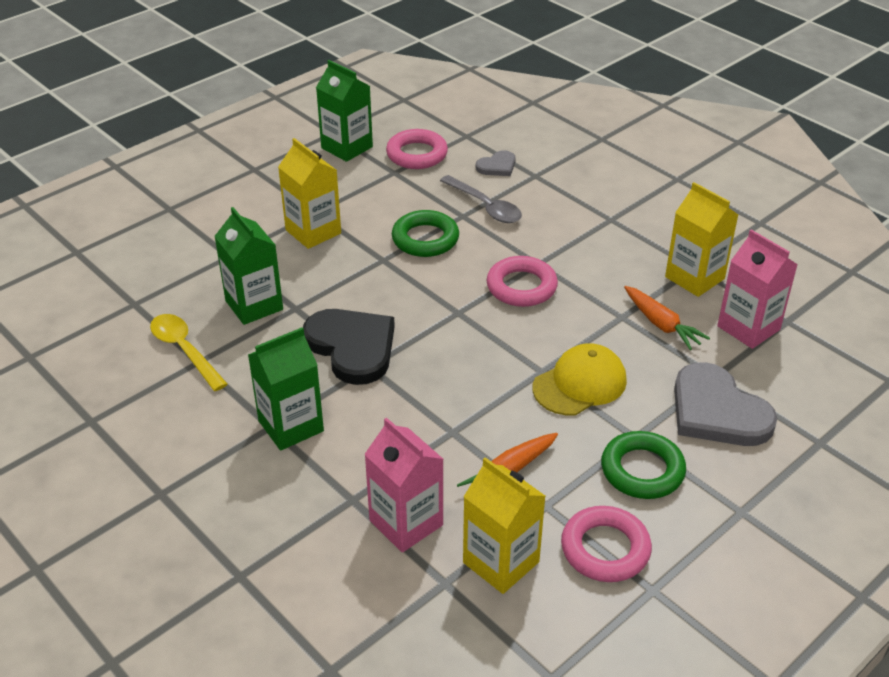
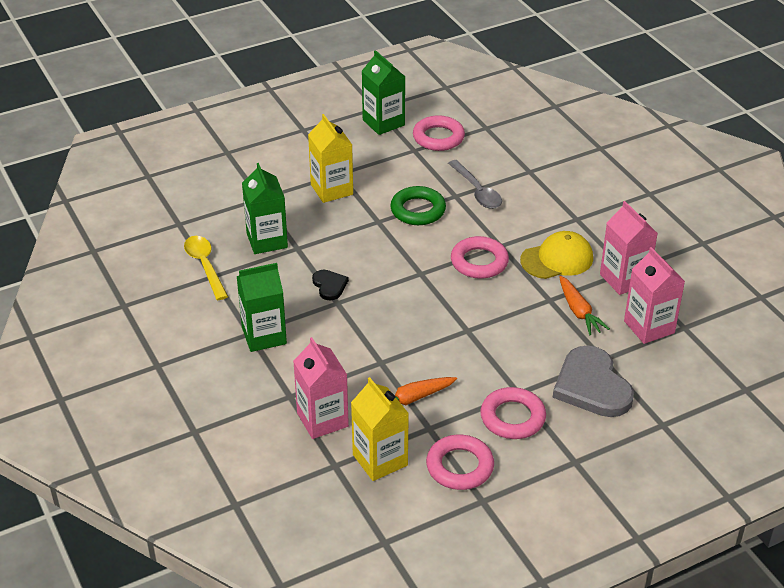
camera: 15 degrees right, 0 degrees up
black heart [303,309,395,385] -> black heart [312,270,349,300], size x0.50
grey heart [476,150,516,176] -> none
yellow cap [533,343,627,415] -> yellow cap moved to [520,231,593,279]
green ring [601,431,686,499] -> pink ring [480,387,546,439]
yellow carton [665,182,738,297] -> pink carton [600,201,658,295]

